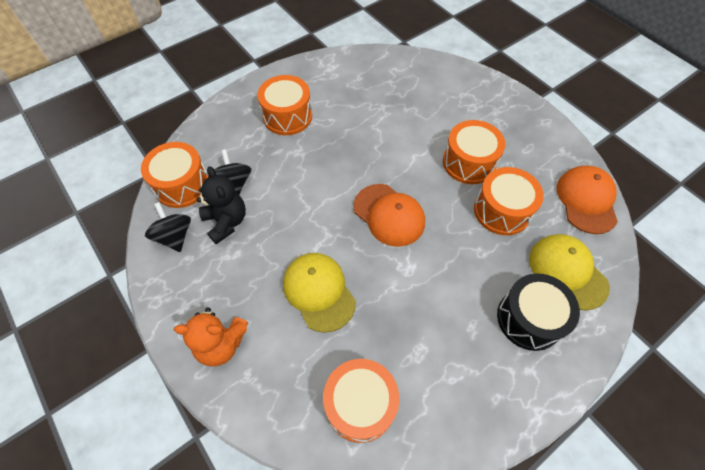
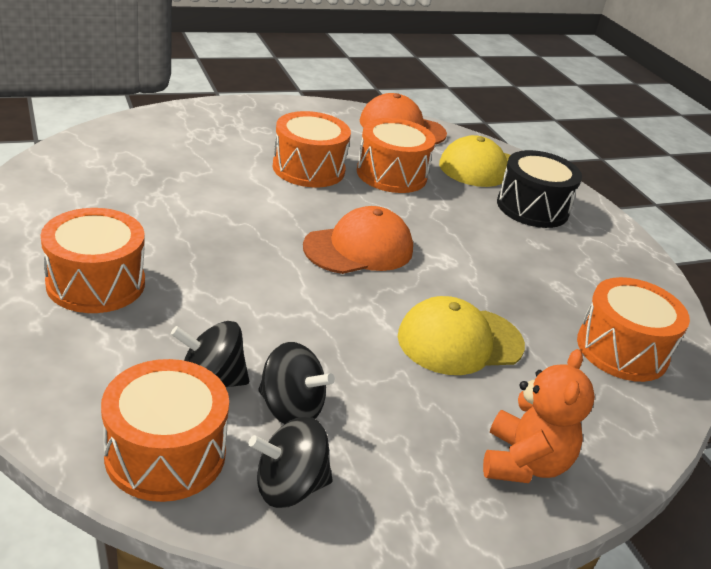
camera: 80 degrees left, 25 degrees down
black teddy bear [197,166,246,244] -> black spinning top [258,342,335,424]

